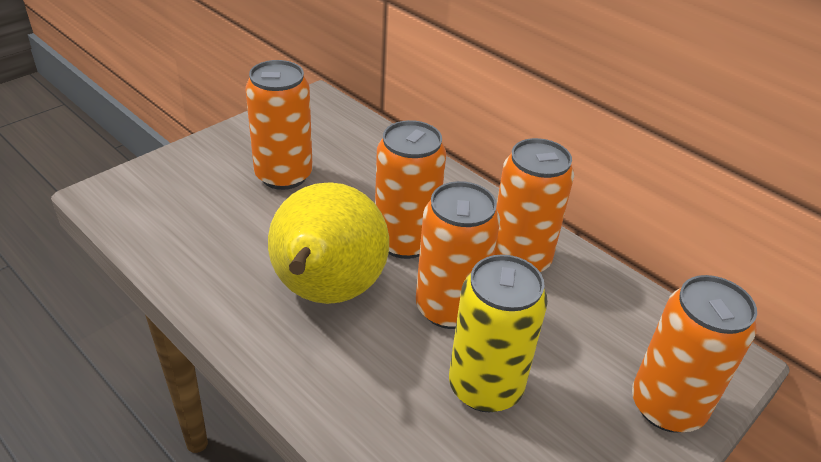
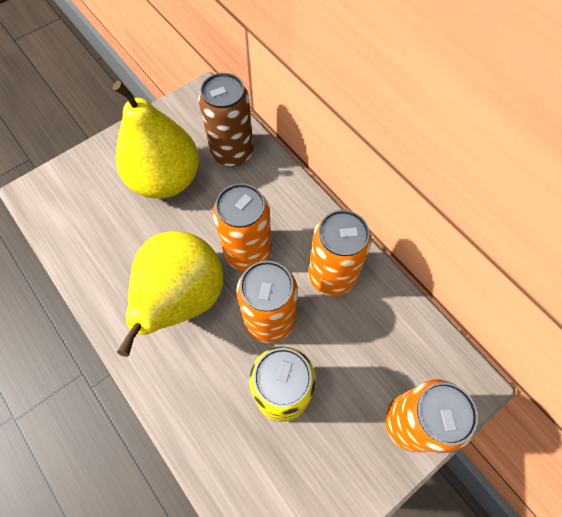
camera: 10 degrees right, 25 degrees up
orange can [245,60,313,190] -> yellow pear [113,81,199,198]
none -> brown can [199,73,253,167]

